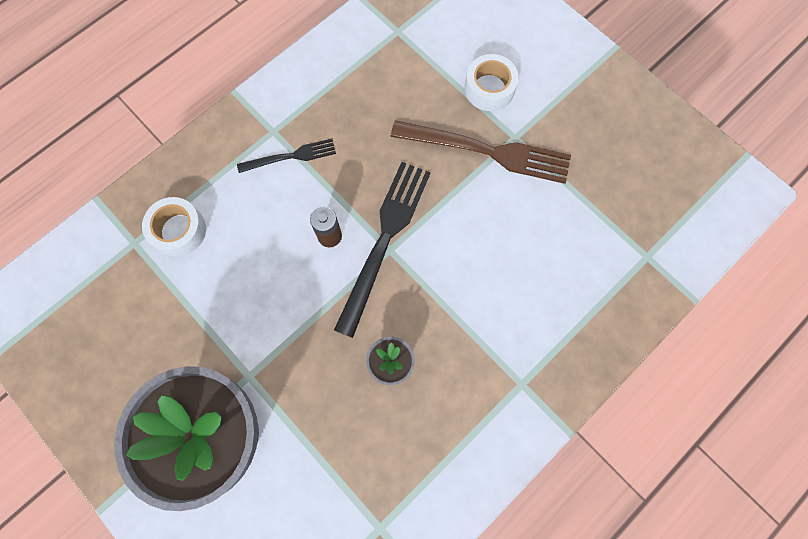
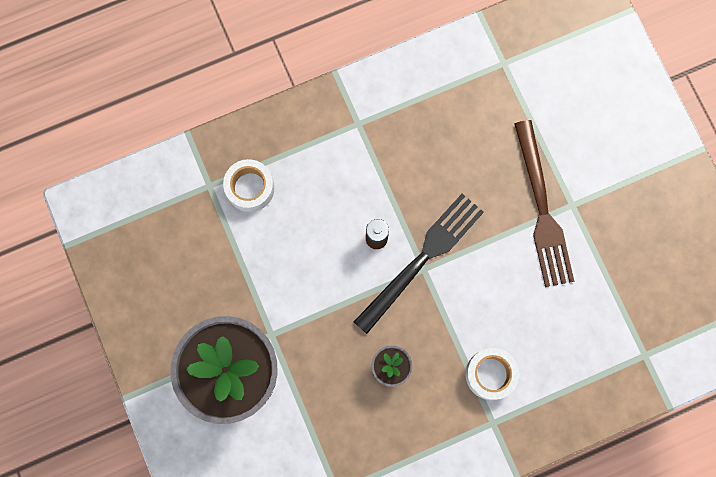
camera: 20 degrees right, 5 degrees up
black fork [237,139,336,173] -> none
brown fork [391,120,571,184] -> brown fork turned 45 degrees clockwise [514,120,574,287]
white tape [465,54,519,111] -> white tape moved to [466,348,519,400]

